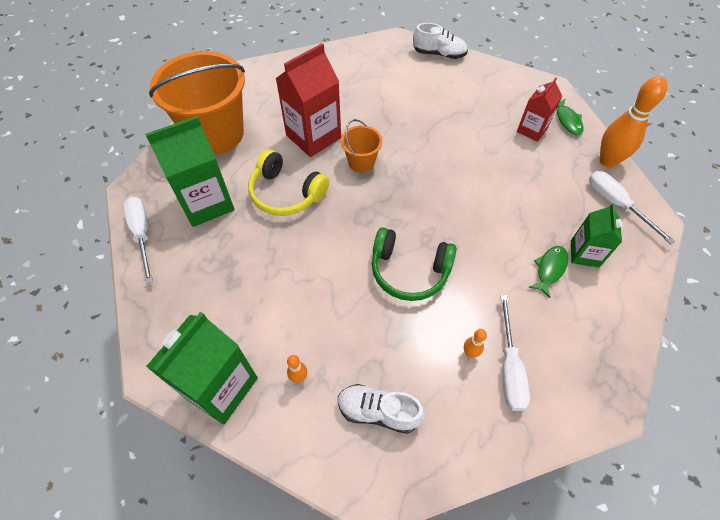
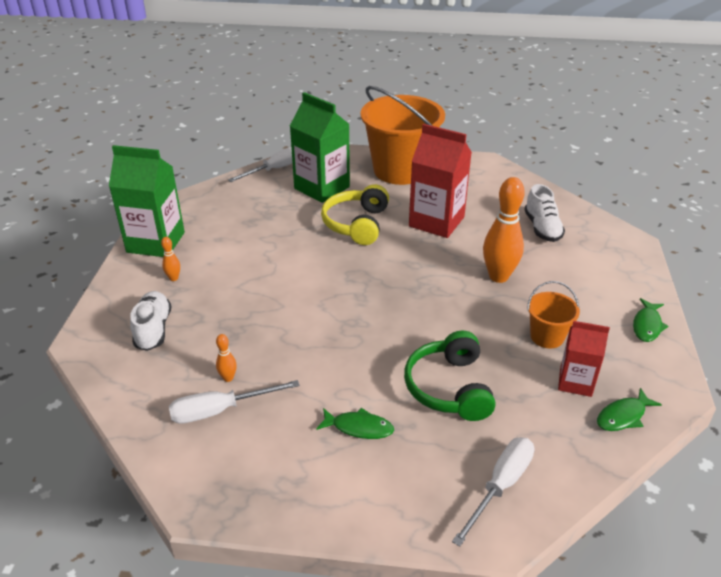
camera: 70 degrees right, 20 degrees down
orange bucket [341,119,382,173] -> orange bucket moved to [527,281,580,348]
green headphones [372,227,457,301] -> green headphones moved to [404,331,495,421]
white shoe [413,23,468,59] -> white shoe moved to [524,184,565,242]
green carton [571,203,622,268] -> none
orange bowling pin [599,76,668,168] -> orange bowling pin moved to [483,177,525,283]
none -> green fish [633,298,668,342]

